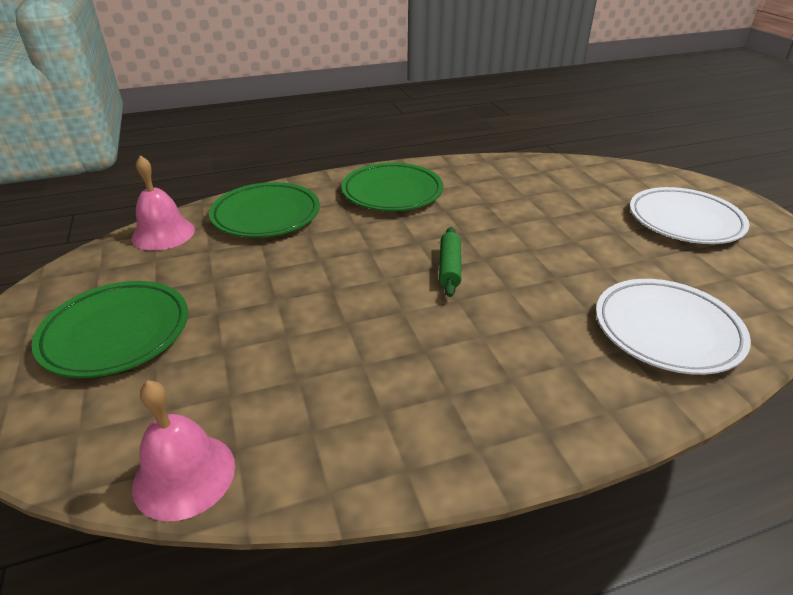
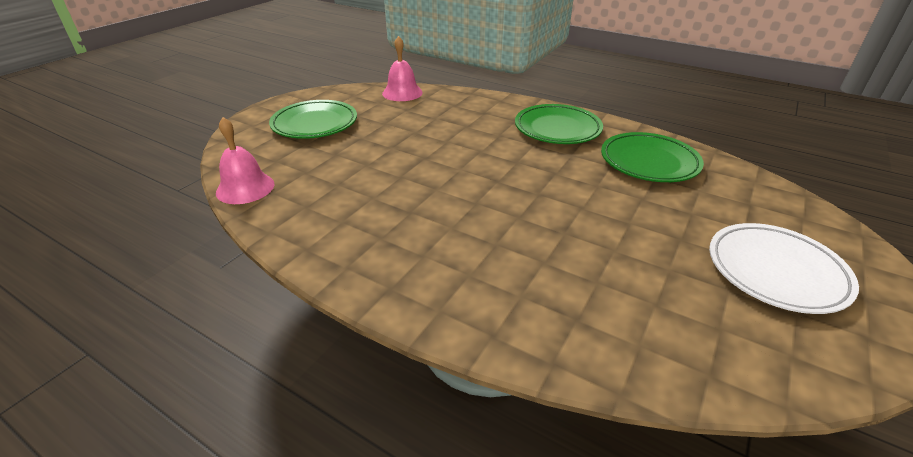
camera: 50 degrees right, 0 degrees up
green plate [209,182,320,238] -> green plate moved to [601,132,704,182]
green rolling pin [439,227,461,297] -> none
white plate [596,279,751,375] -> none

